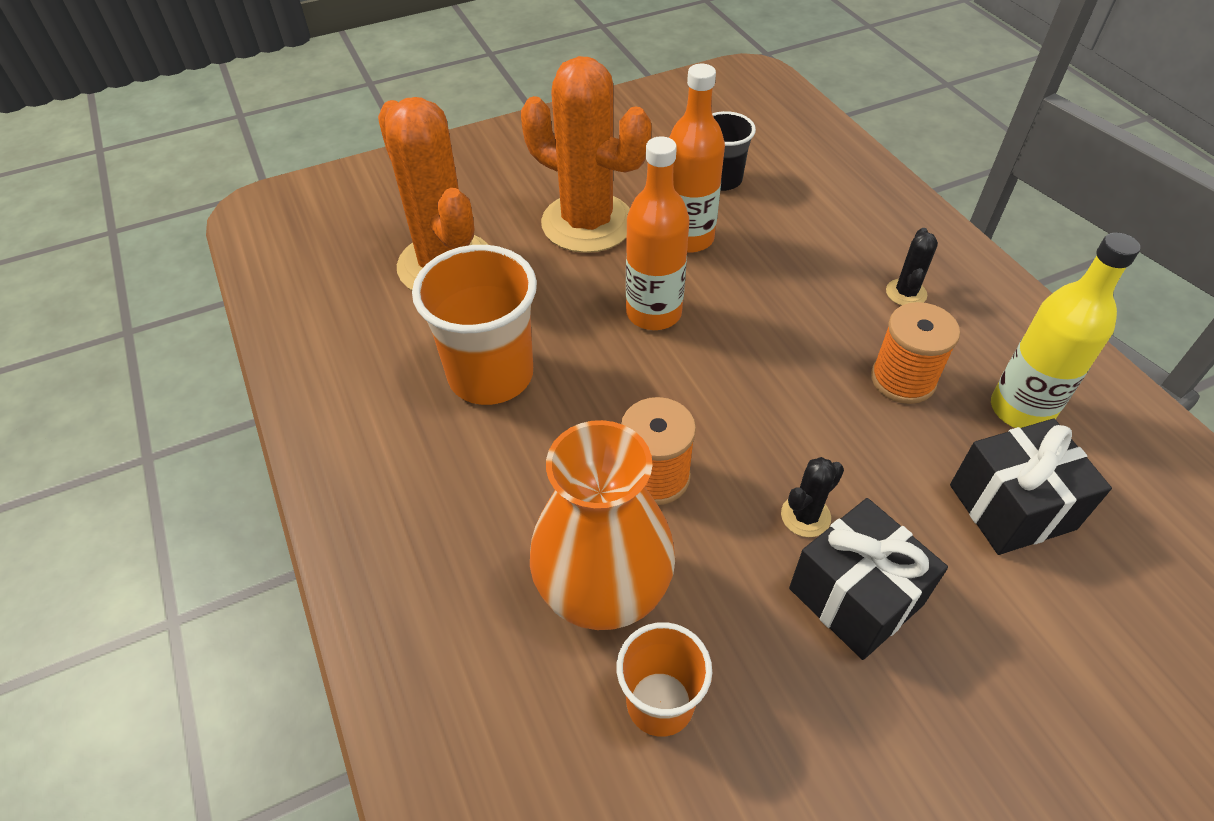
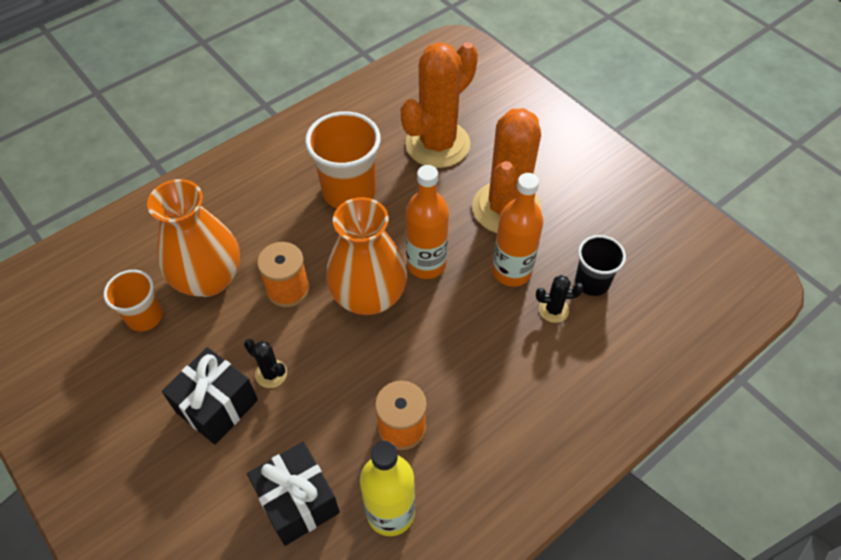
camera: 75 degrees right, 5 degrees up
black cactus [886,228,938,306] -> black cactus moved to [536,275,584,323]
none -> orange vase [326,197,407,315]

